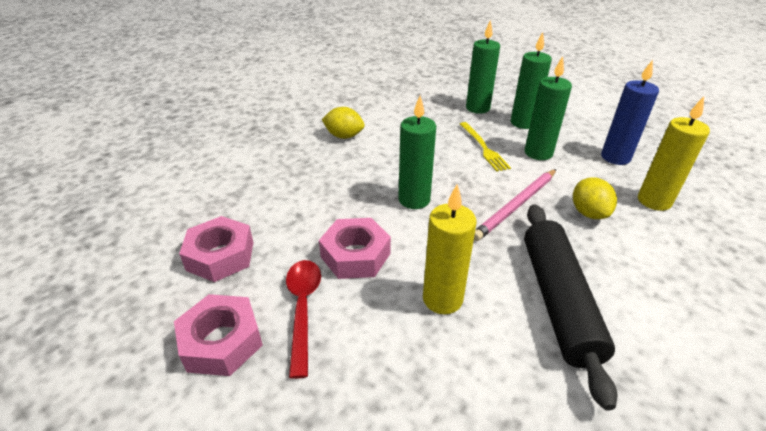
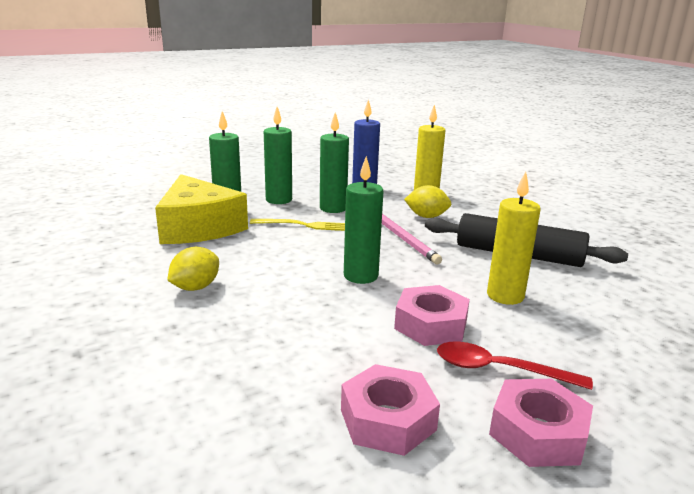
camera: 70 degrees left, 15 degrees down
none -> yellow cheese [155,174,248,244]

